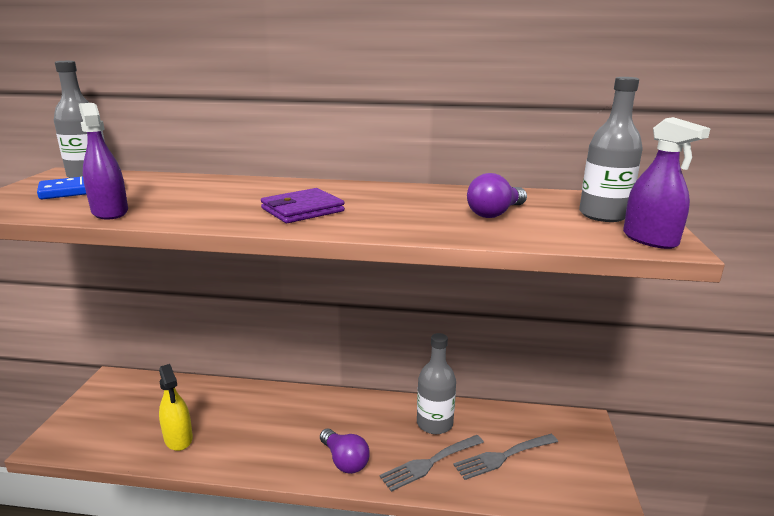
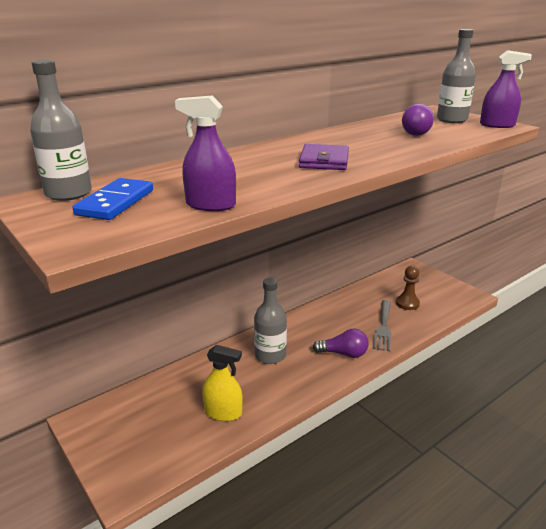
camera: 45 degrees left, 5 degrees up
grey bottle [417,333,456,434] -> grey bottle moved to [254,278,287,364]
grey fork [453,434,558,480] -> brown pawn [396,266,420,310]

